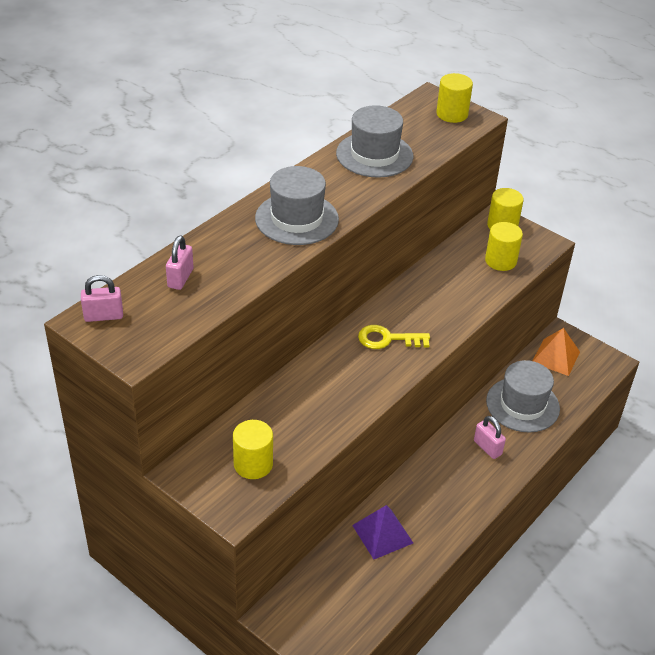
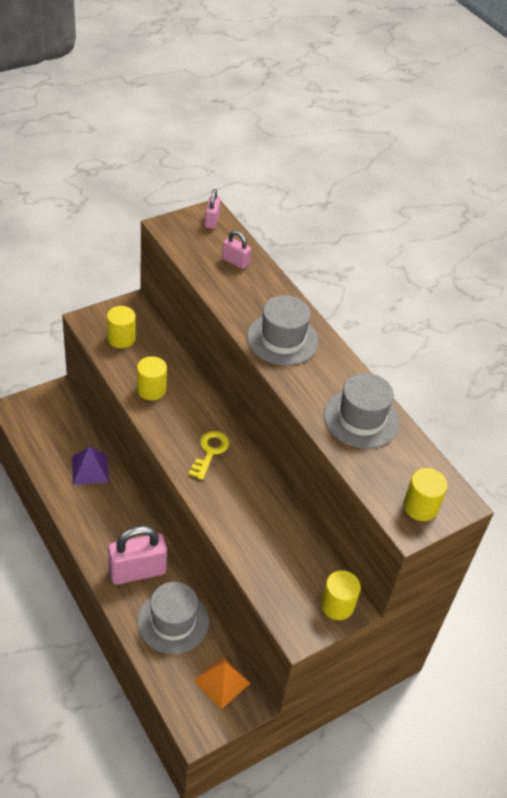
camera: 105 degrees right, 5 degrees up
pink padlock [474,416,506,459] -> pink padlock [108,526,167,585], size x1.95
yellow cylinder [485,222,523,271] -> yellow cylinder moved to [137,356,167,401]

